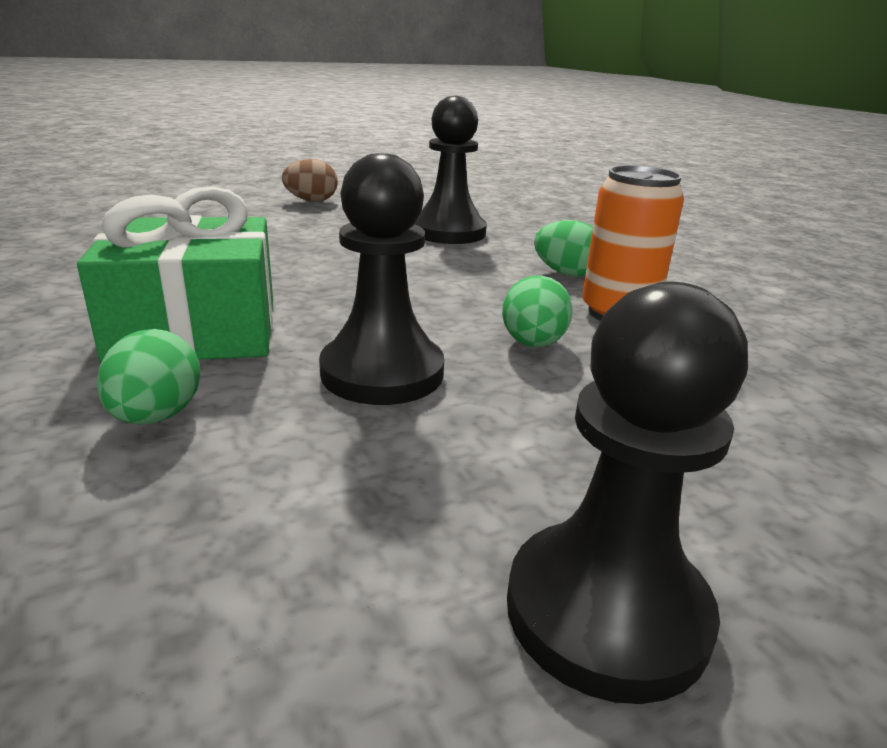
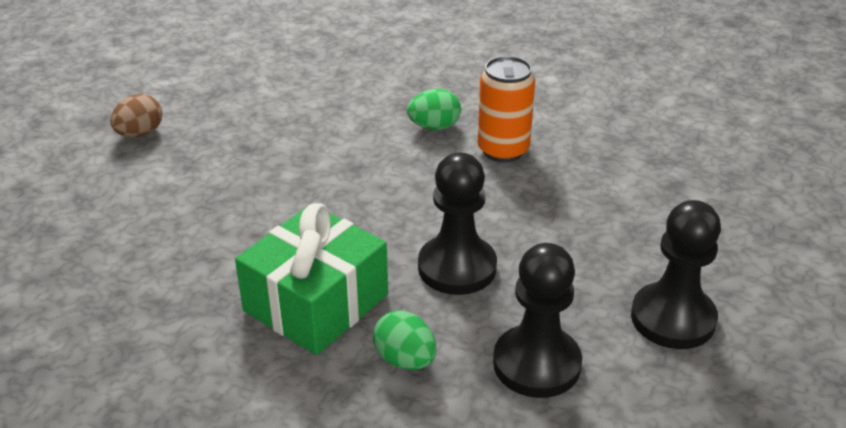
camera: 40 degrees left, 10 degrees up
black pawn [415,96,487,244] -> black pawn moved to [493,243,582,398]
green egg [502,275,573,347] -> none

